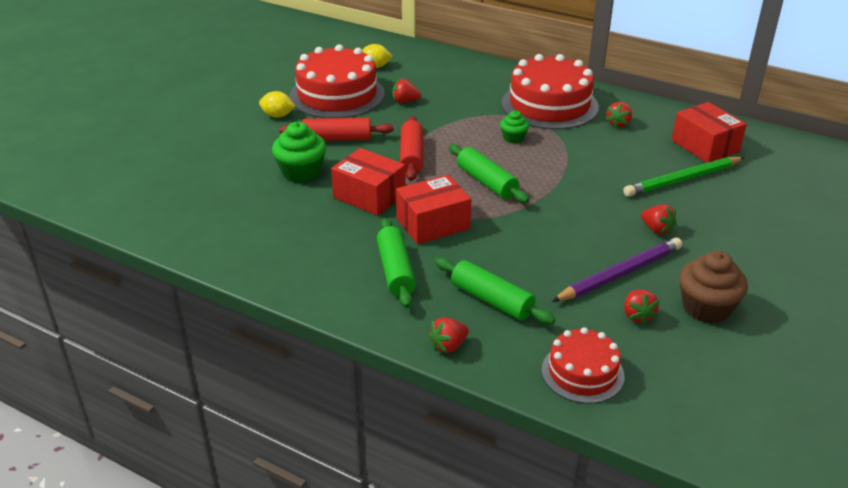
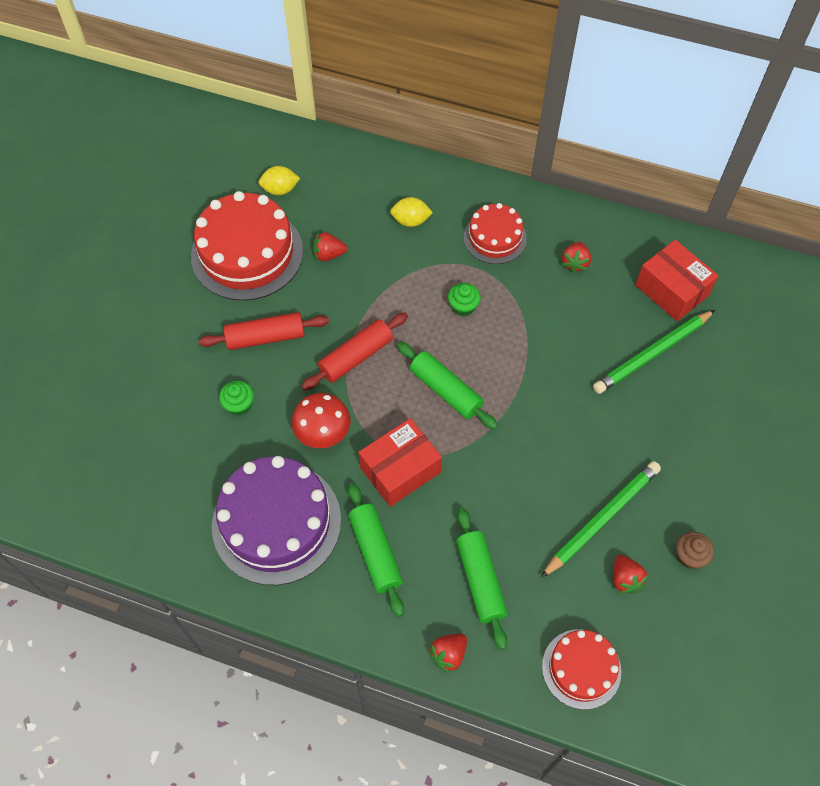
camera: 10 degrees left, 25 degrees up
yellow lemon [259,91,295,118] -> yellow lemon moved to [390,197,433,227]
green cupcake [272,122,326,183] -> green cupcake [219,381,254,415], size x0.58
red box [331,148,406,216] -> red mushroom [292,393,351,448]
red rolling pin [400,116,423,181] -> red rolling pin turned 60 degrees clockwise [301,313,408,391]
green rolling pin [435,258,555,325] -> green rolling pin turned 45 degrees clockwise [456,508,508,650]
red cake [501,54,599,129] -> red cake [464,203,527,264], size x0.57
purple pencil [552,238,682,302] -> green pencil [541,461,661,578]
red strawberry [641,204,677,235] -> none
brown cupcake [679,251,748,323] -> brown cupcake [676,532,714,569], size x0.58
none -> purple cake [212,456,341,585]

